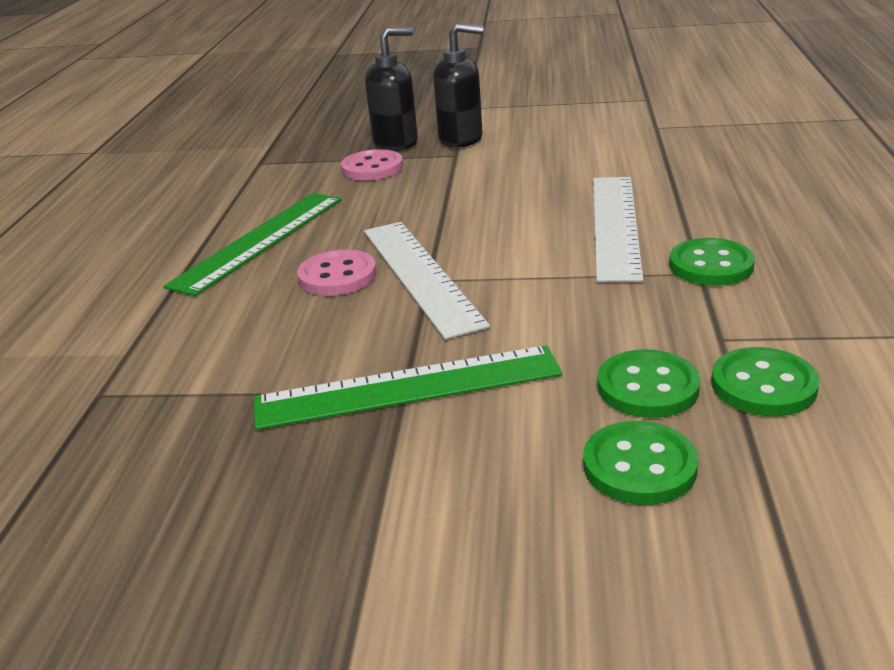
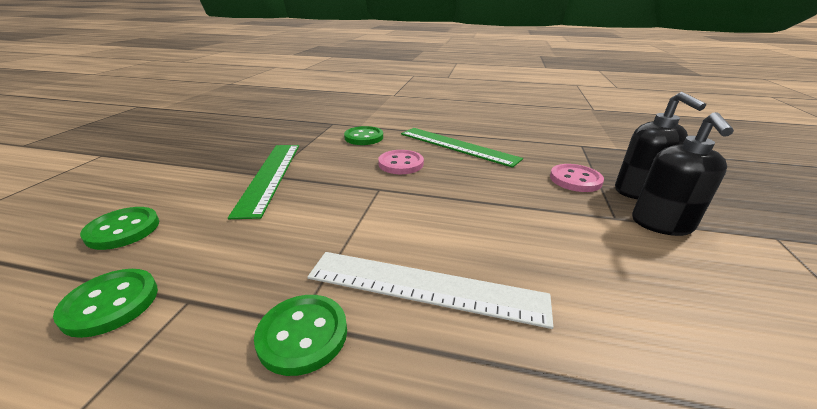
camera: 95 degrees right, 0 degrees up
white ruler [364,222,490,340] -> none
green button [597,349,700,418] -> green button moved to [344,126,383,145]

